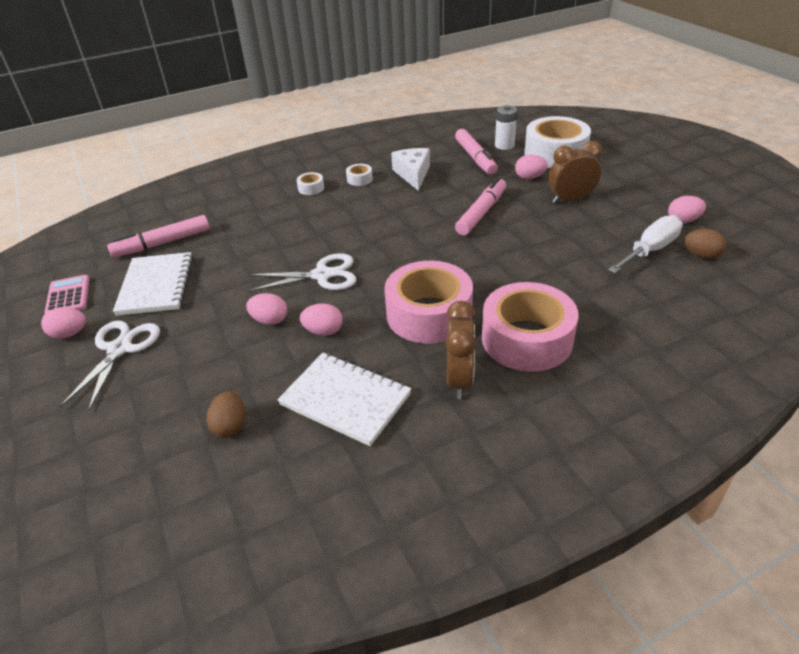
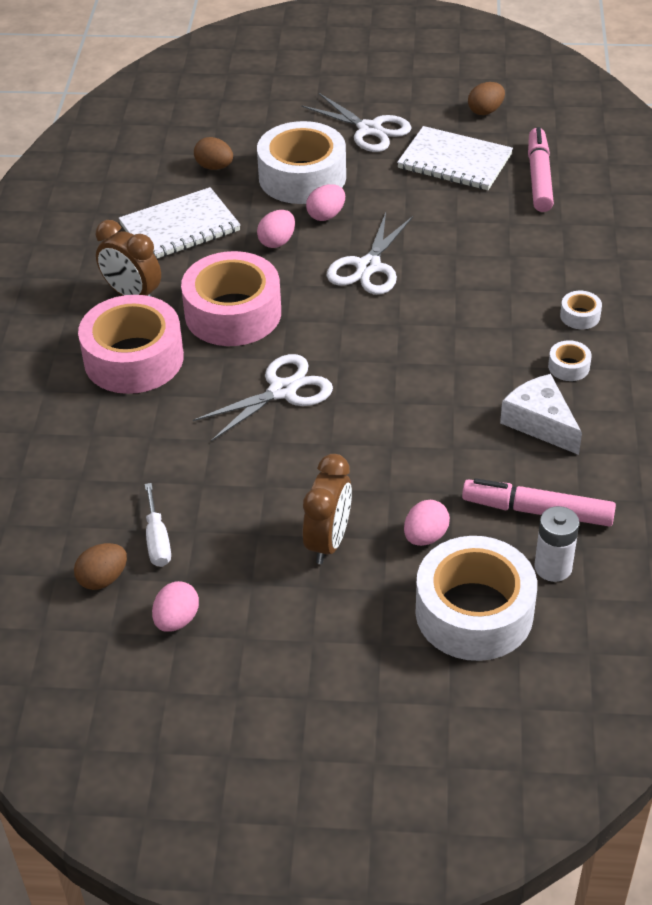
camera: 120 degrees right, 5 degrees up
pink egg [41,307,86,338] -> none
pink calculator [44,275,89,314] -> brown egg [468,82,505,115]
white cheese [391,148,430,191] -> white cheese turned 150 degrees counterclockwise [500,374,582,455]
pink marker [455,177,506,235] -> none
white screwdriver [608,215,683,273] -> white screwdriver [145,483,171,567], size x0.64
none -> white scissors [193,354,333,441]
none -> white tape [257,121,346,204]

